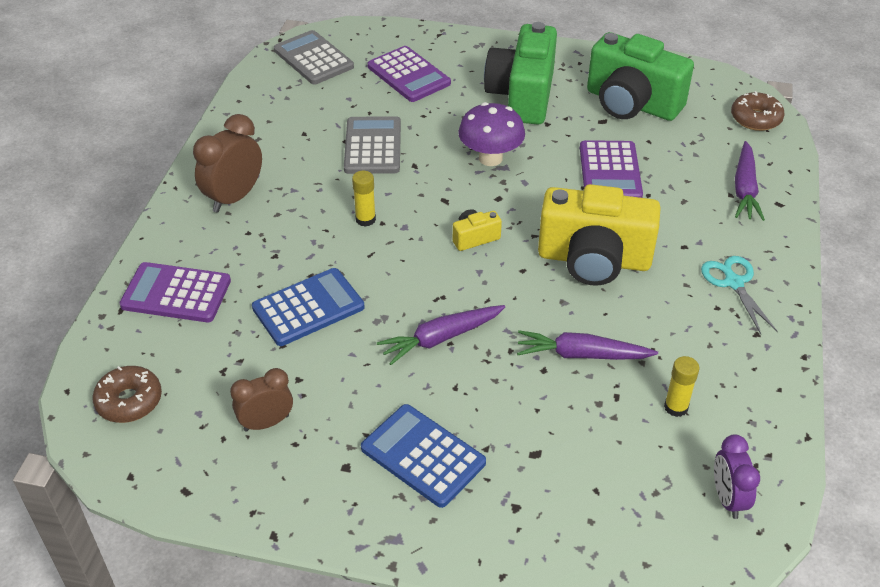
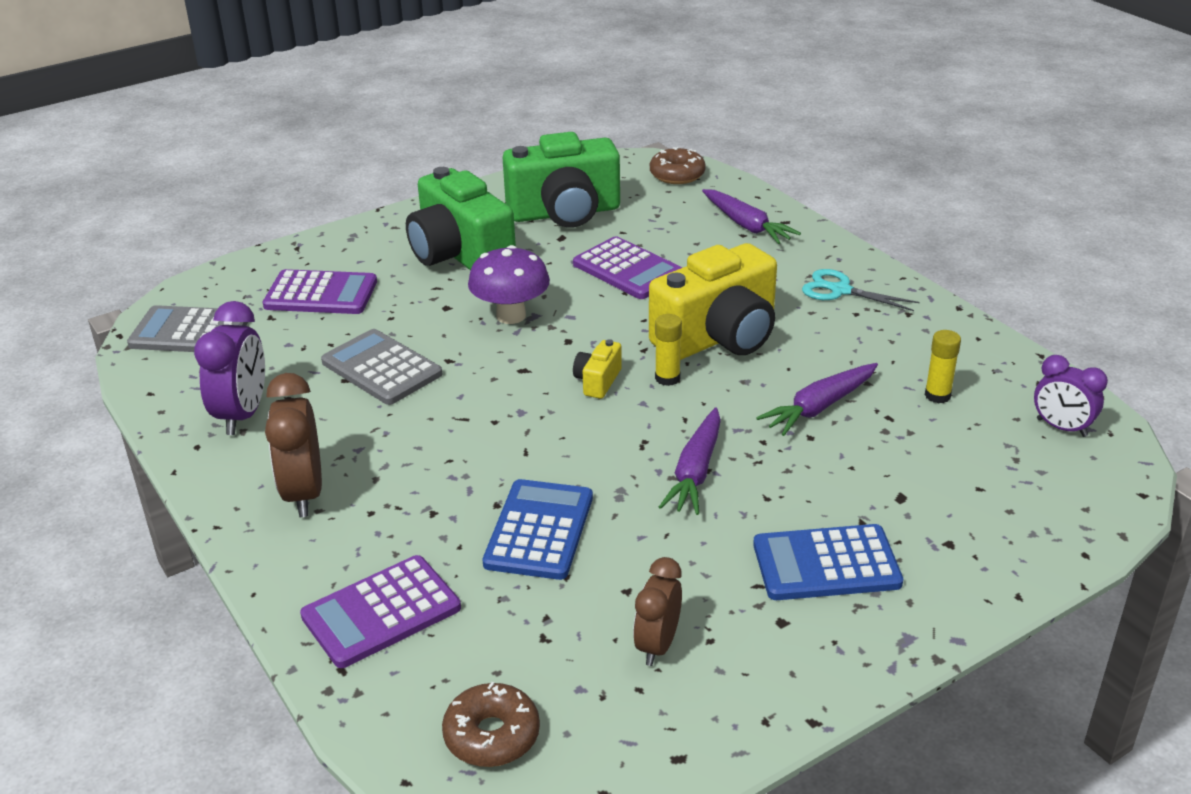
camera: 45 degrees left, 10 degrees down
yellow glue stick [352,171,376,227] -> yellow glue stick moved to [655,314,682,386]
none -> purple clock [194,301,265,435]

